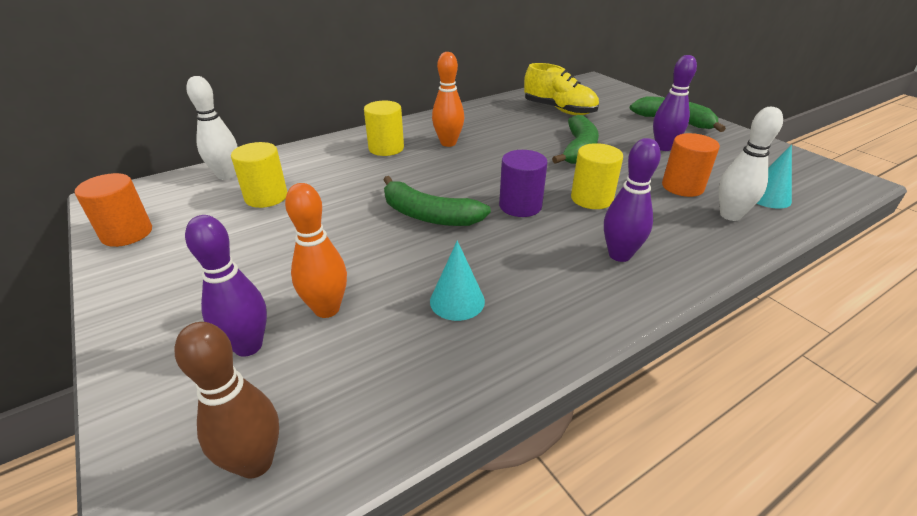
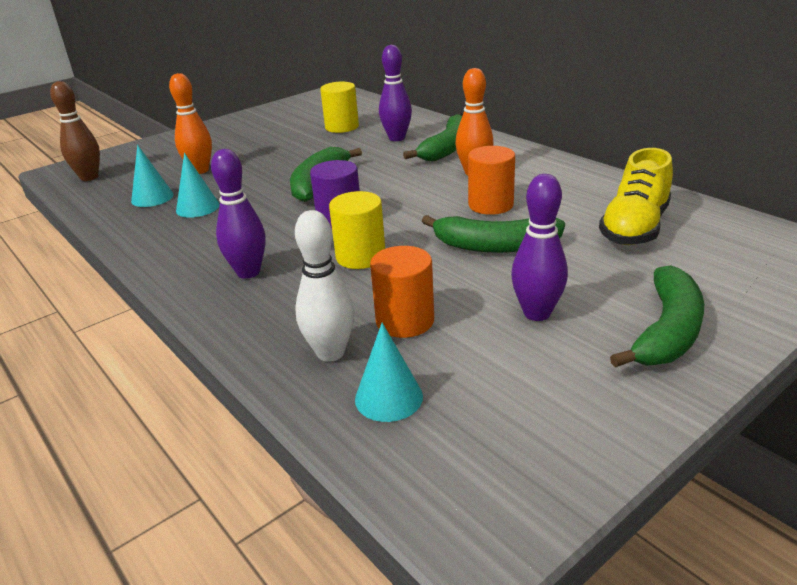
camera: 85 degrees right, 5 degrees down
orange cylinder [75,173,152,247] -> orange cylinder moved to [468,146,515,215]
purple bowling pin [185,215,267,357] -> purple bowling pin moved to [379,45,412,141]
white bowling pin [186,76,238,180] -> none
yellow cylinder [364,101,404,156] -> green banana [403,114,462,161]
none -> turquoise cone [131,145,174,207]

